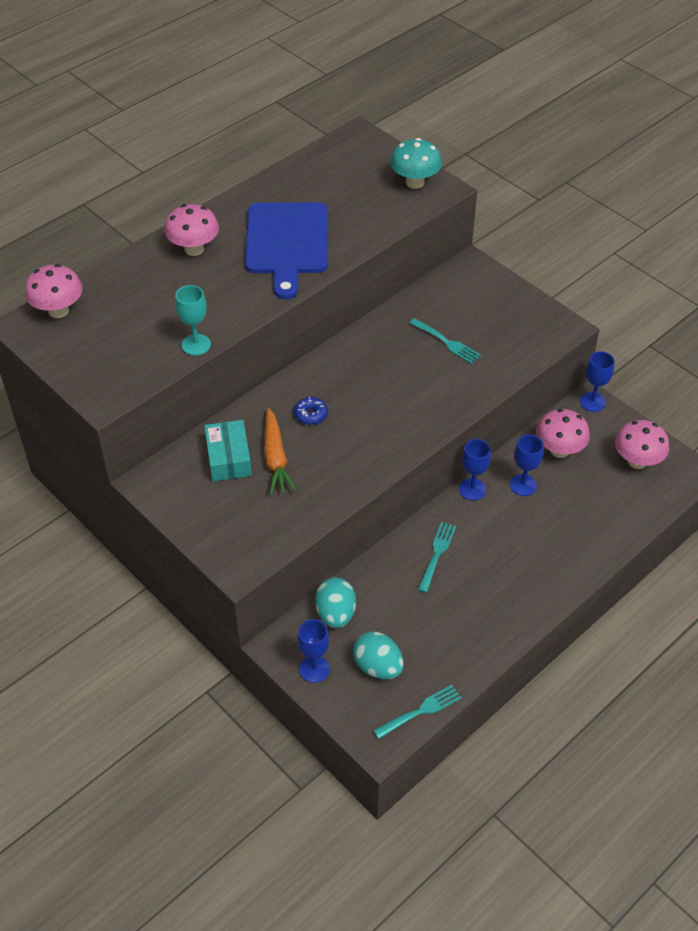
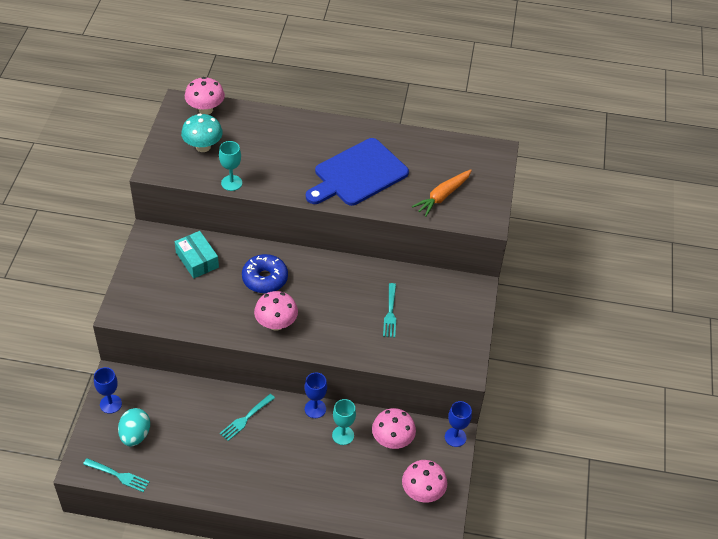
camera: 50 degrees right, 0 degrees up
pink mushroom [164,204,219,256] -> pink mushroom moved to [254,291,298,331]
turquoise box [204,420,252,481] -> turquoise box turned 75 degrees counterclockwise [175,231,219,279]
orange carrot [264,408,296,495] -> orange carrot moved to [412,169,472,217]
blue donut [294,397,328,425] -> blue donut [242,254,288,293], size x1.81
turquoise egg [315,577,356,628] -> none
turquoise mushroom [390,138,442,189] -> turquoise mushroom moved to [181,113,223,152]
turquoise fork [418,522,456,593] -> turquoise fork turned 150 degrees clockwise [220,394,275,441]
blue goblet [510,434,544,496] -> turquoise goblet [332,399,356,445]

